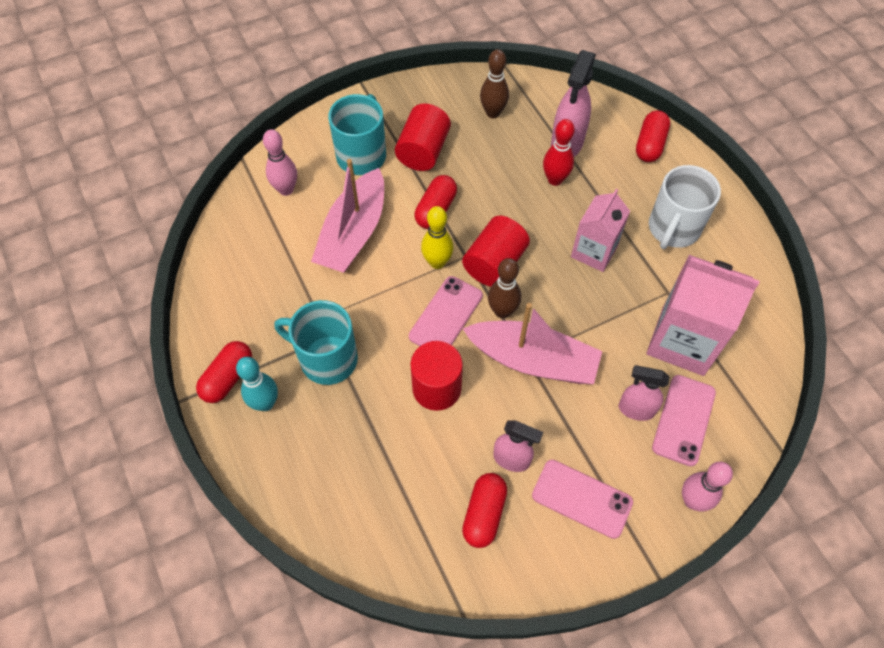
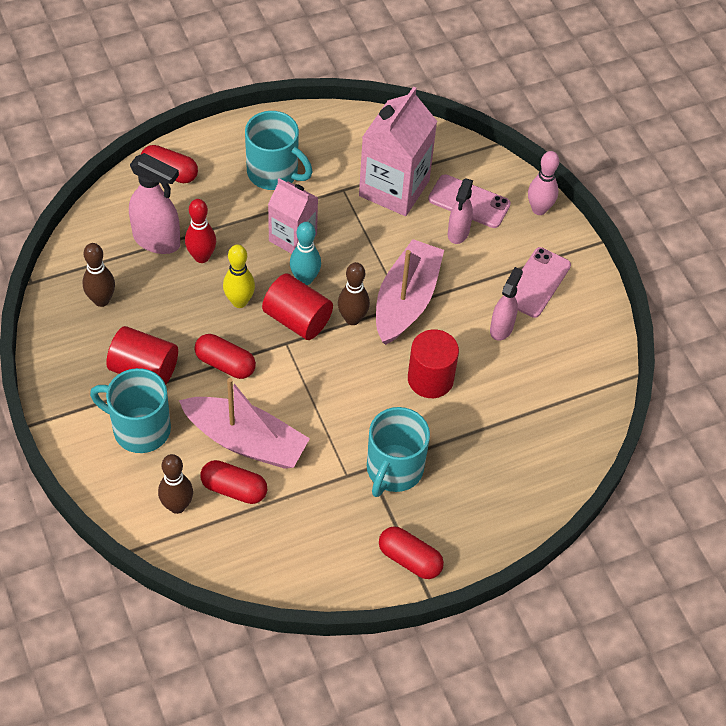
camera: 90 degrees left, 5 degrees down
turquoise bowling pin [236,357,278,411] -> turquoise bowling pin moved to [290,222,321,285]
pink bowling pin [263,129,297,196] -> brown bowling pin [158,454,193,514]
pink phone [409,276,483,346] -> none
yellow bowling pin [421,206,453,269] -> yellow bowling pin moved to [223,244,255,308]
red capsule [462,473,507,548] -> red capsule moved to [200,460,267,504]
white mug [649,165,721,249] -> turquoise mug [245,111,312,190]

